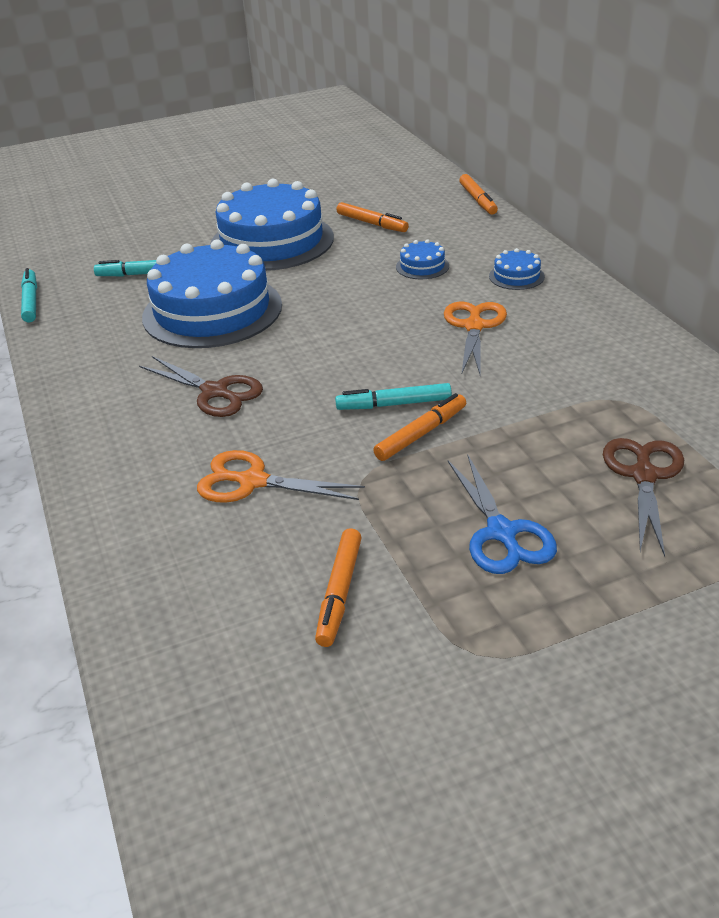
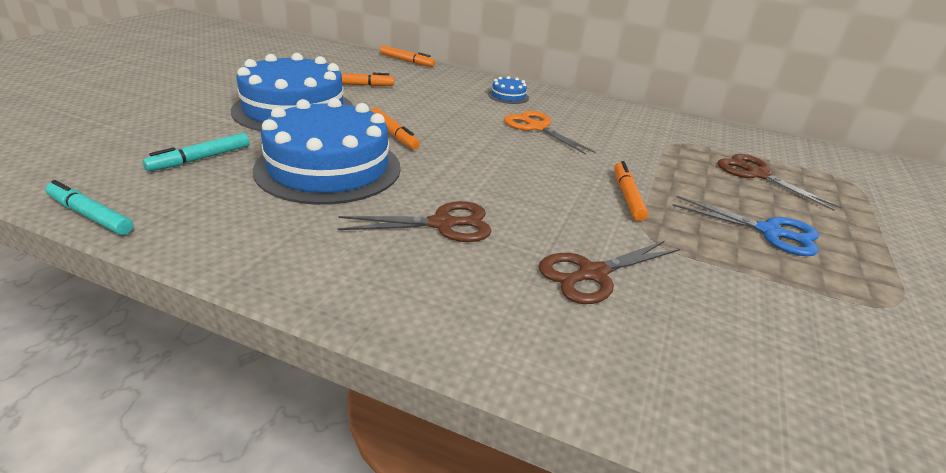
camera: 50 degrees left, 5 degrees down
orange scissors [197,450,365,503] -> brown scissors [539,241,680,304]
orange marker [315,528,362,647] -> orange marker moved to [371,108,420,149]
turquoise marker [335,383,452,410] -> none
blue cake [396,240,449,279] -> none

